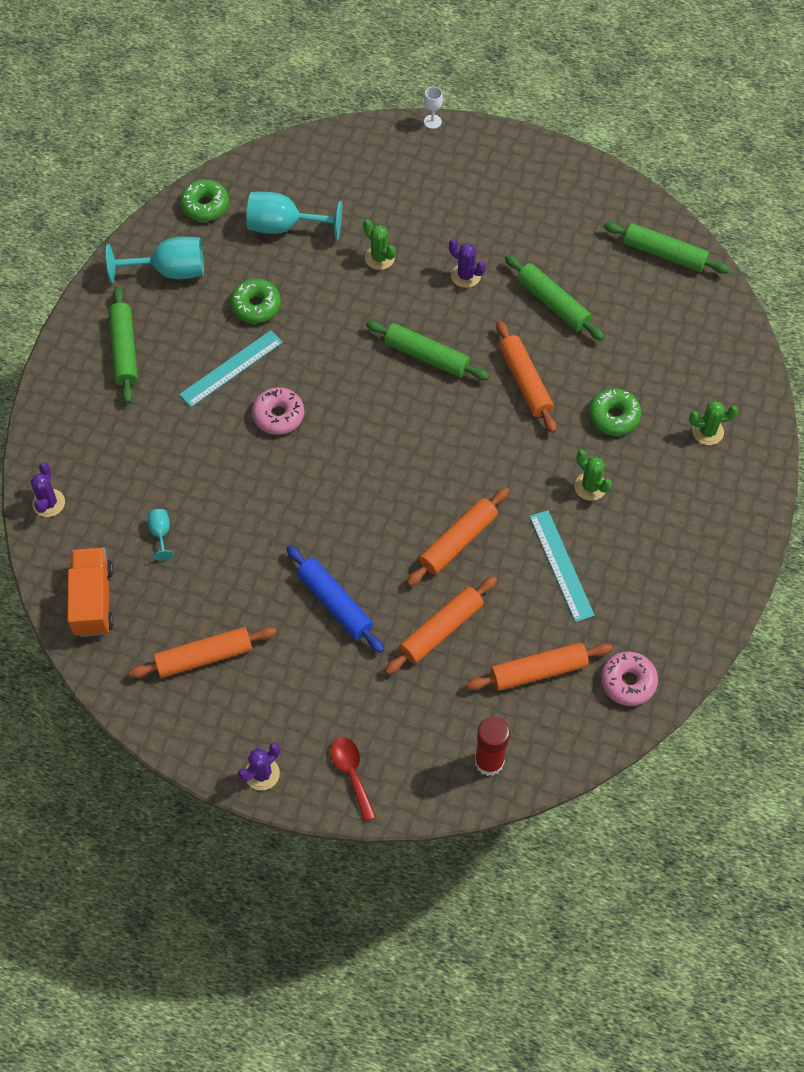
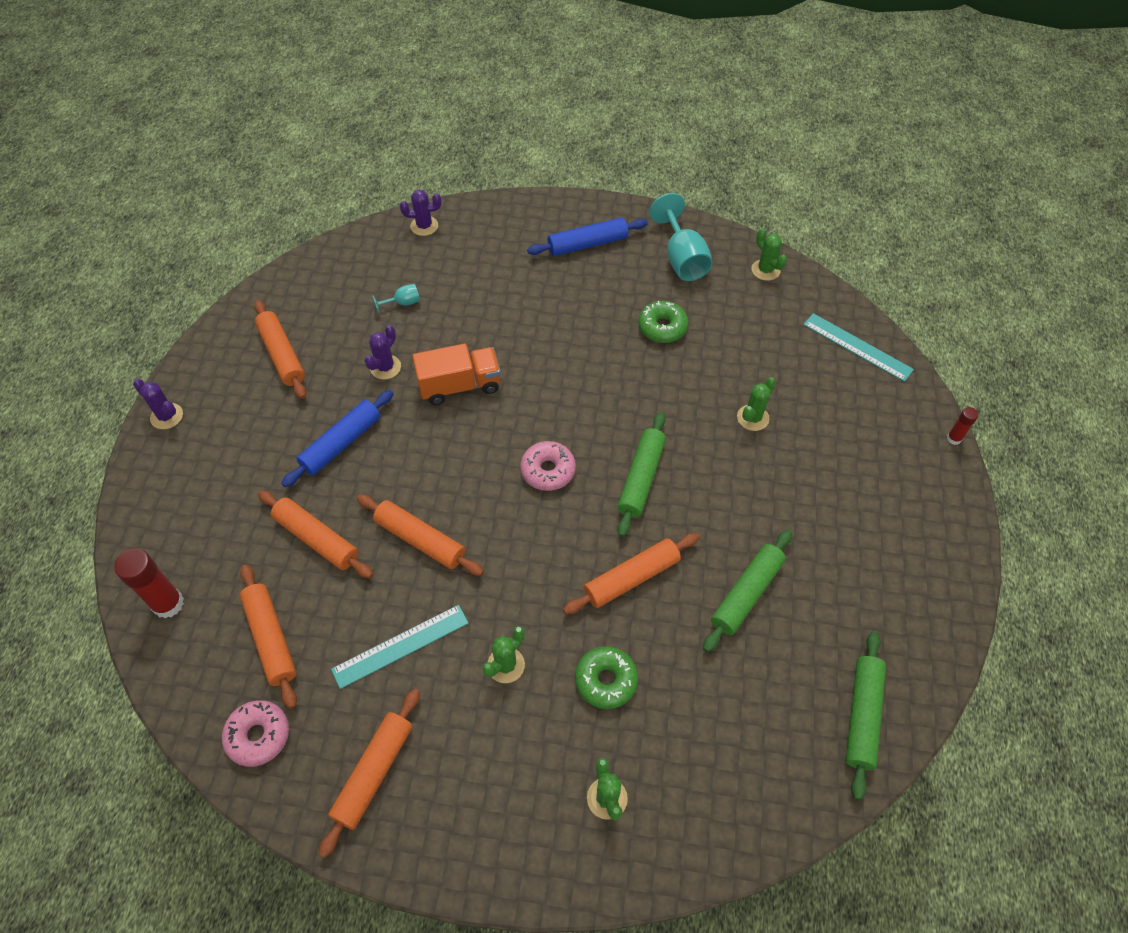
camera: 80 degrees right, 5 degrees down
orange truck [67,548,114,637] -> orange truck moved to [412,343,501,405]
green rolling pin [108,287,138,403] -> blue rolling pin [527,217,648,256]
turquoise ruler [179,330,283,407] -> turquoise ruler moved to [803,313,914,382]
green donut [180,179,229,221] -> green cactus [752,228,787,281]
turquoise goblet [246,192,342,240] -> none
pink donut [252,387,304,435] -> pink donut moved to [520,441,576,491]
red spoon [331,737,376,822] -> none
white goblet [424,86,443,129] -> red glue stick [947,407,978,445]
purple cactus [449,239,486,288] -> purple cactus moved to [364,325,401,380]
none -> orange rolling pin [319,689,420,858]

